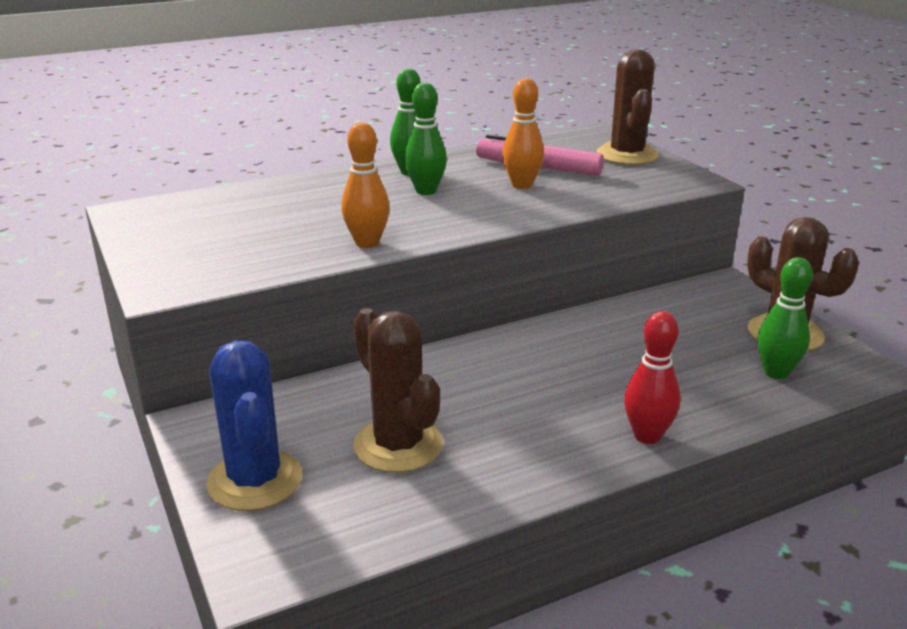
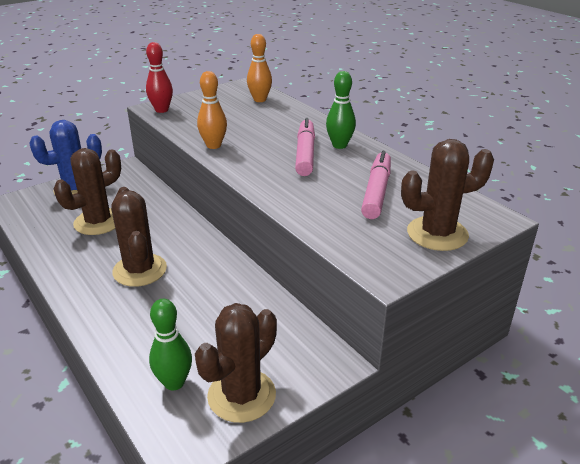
camera: 80 degrees right, 5 degrees up
green bowling pin [405,83,447,195] -> pink marker [295,118,315,176]
orange bowling pin [502,78,544,189] -> orange bowling pin moved to [247,34,272,102]
red bowling pin [624,311,680,444] -> red bowling pin moved to [146,42,173,113]
none -> brown cactus [111,187,167,287]

